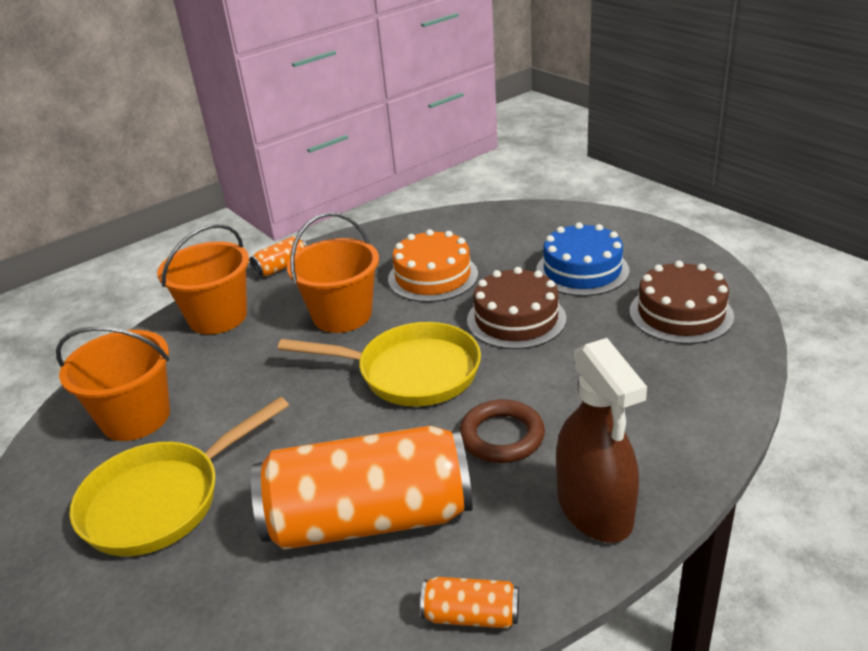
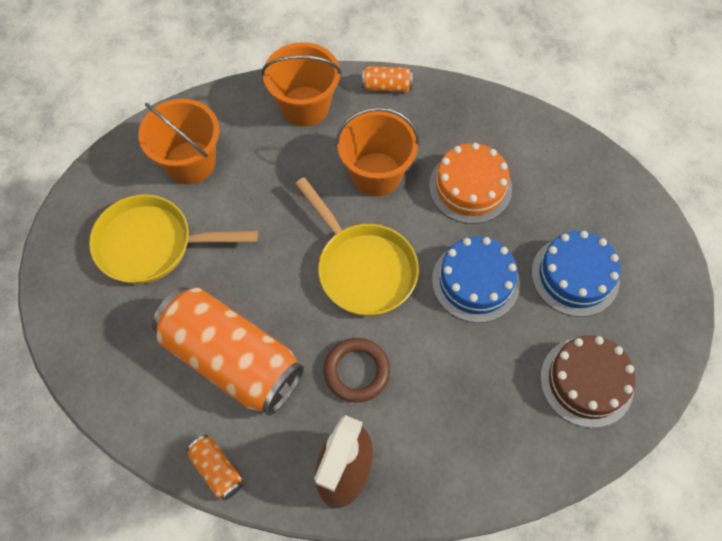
camera: 40 degrees right, 30 degrees up
brown cake [467,267,566,349] -> blue cake [432,236,520,323]

